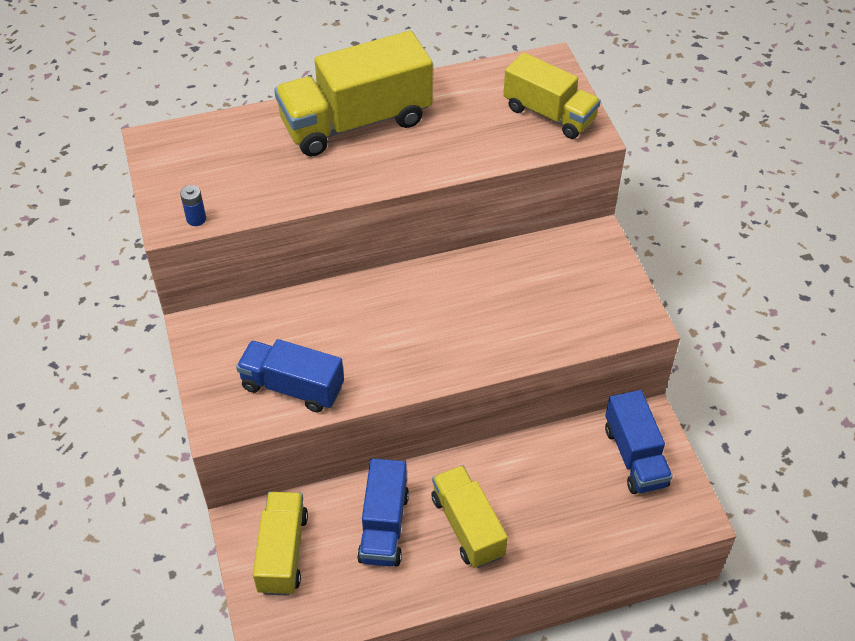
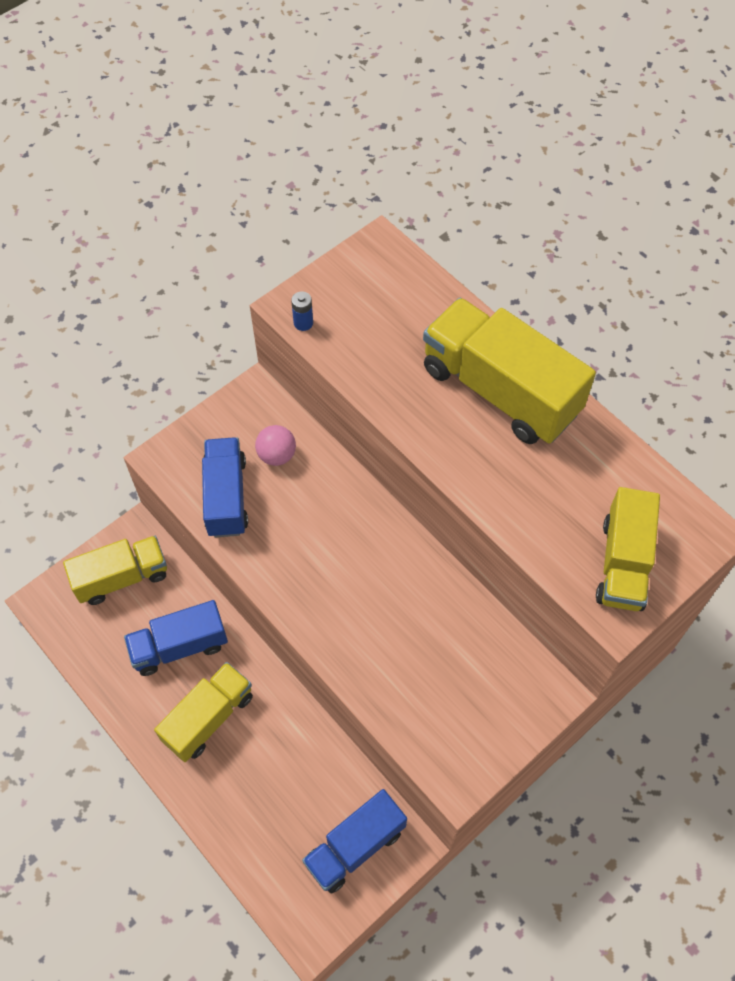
camera: 65 degrees right, 10 degrees up
none -> pink ball [255,425,296,466]

